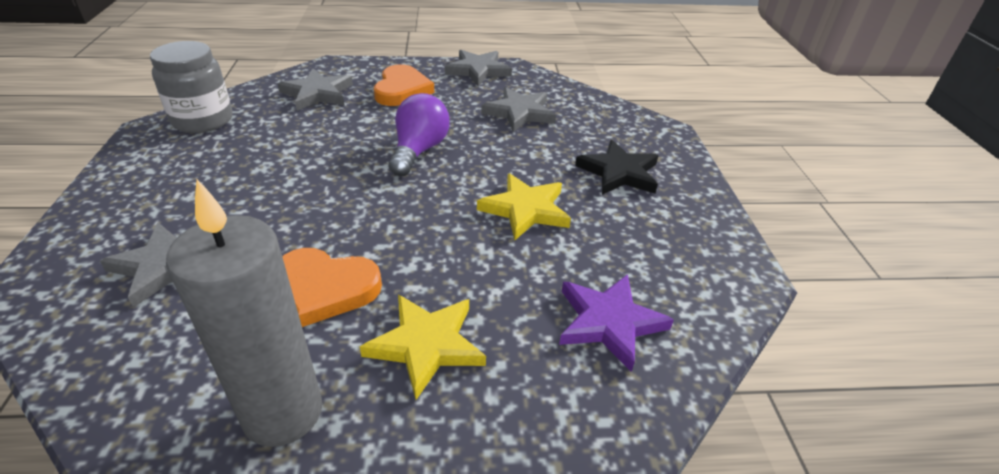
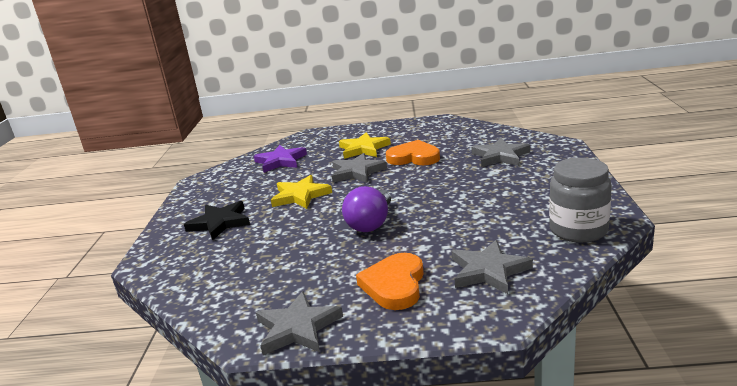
camera: 170 degrees left, 15 degrees down
grey candle [166,179,322,447] -> none
grey star [481,87,556,132] -> grey star moved to [332,153,387,183]

